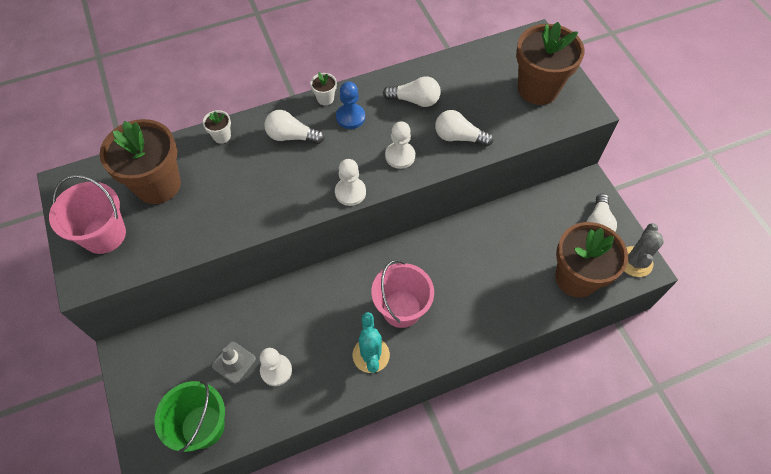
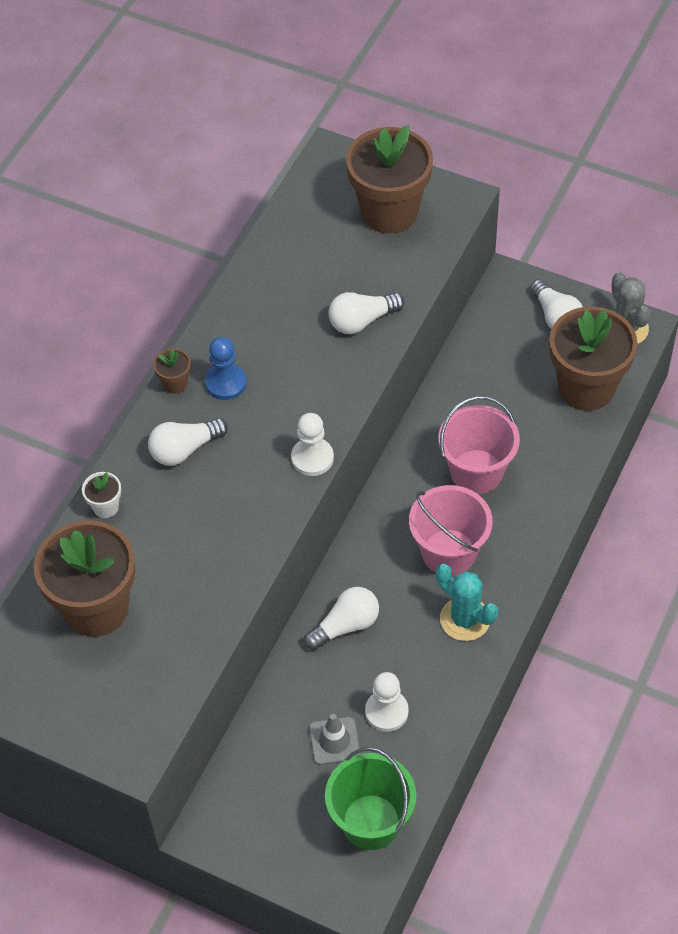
camera: 40 degrees left, 5 degrees down
pink bucket [49,175,126,254] -> pink bucket moved to [438,396,520,494]
white flower pot [310,72,337,105] -> brown flower pot [153,349,191,394]
white light bulb [383,76,441,107] -> white light bulb moved to [304,587,379,651]
white pawn [385,121,415,169] -> none

